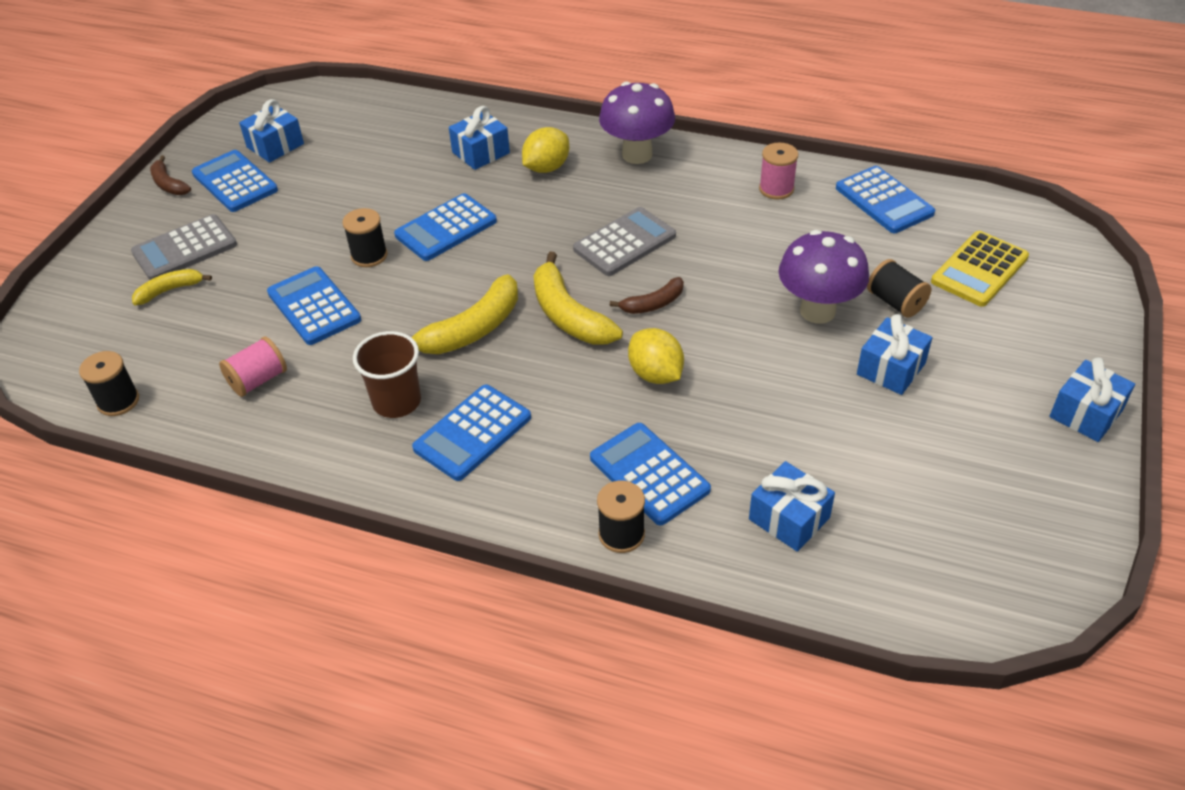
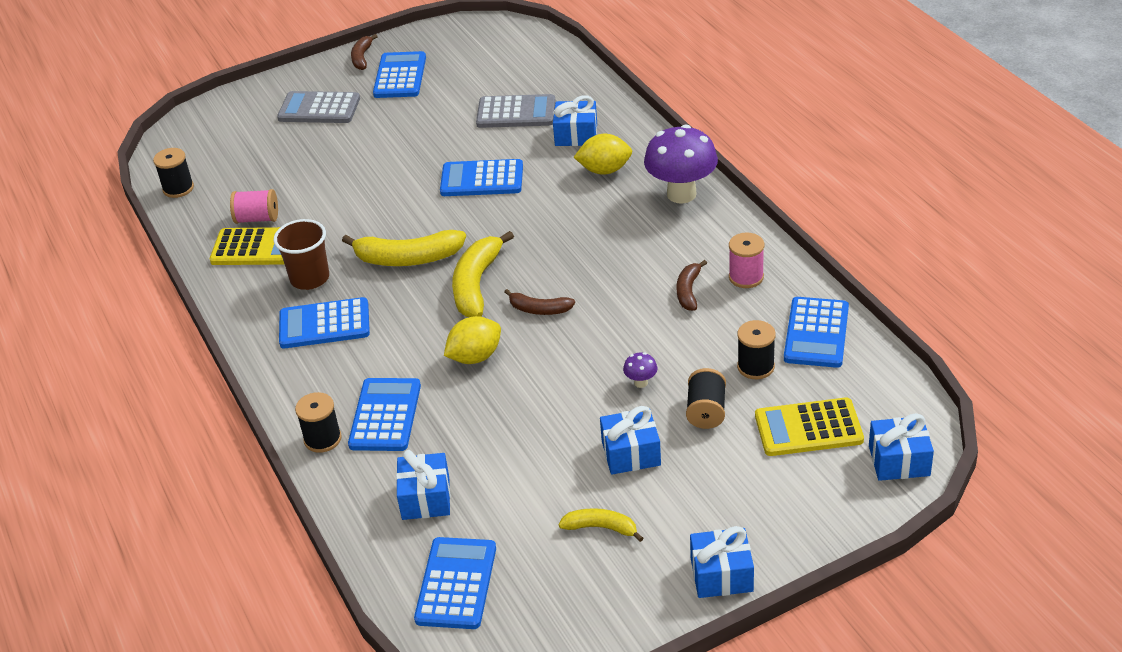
camera: 45 degrees right, 5 degrees down
yellow banana [132,269,212,305] -> yellow banana moved to [558,508,643,542]
blue gift [239,99,304,163] -> blue gift moved to [869,413,934,481]
blue calculator [267,266,361,345] -> blue calculator moved to [414,537,496,629]
black spool [342,208,387,267] -> black spool moved to [737,320,776,379]
grey calculator [573,207,676,276] -> grey calculator moved to [476,94,555,128]
yellow lemon [628,328,684,384] -> yellow lemon turned 45 degrees clockwise [444,316,501,364]
purple mushroom [779,230,869,324] -> purple mushroom [623,352,657,388], size x0.41
none -> yellow calculator [210,227,284,265]
none -> brown banana [677,260,707,311]

